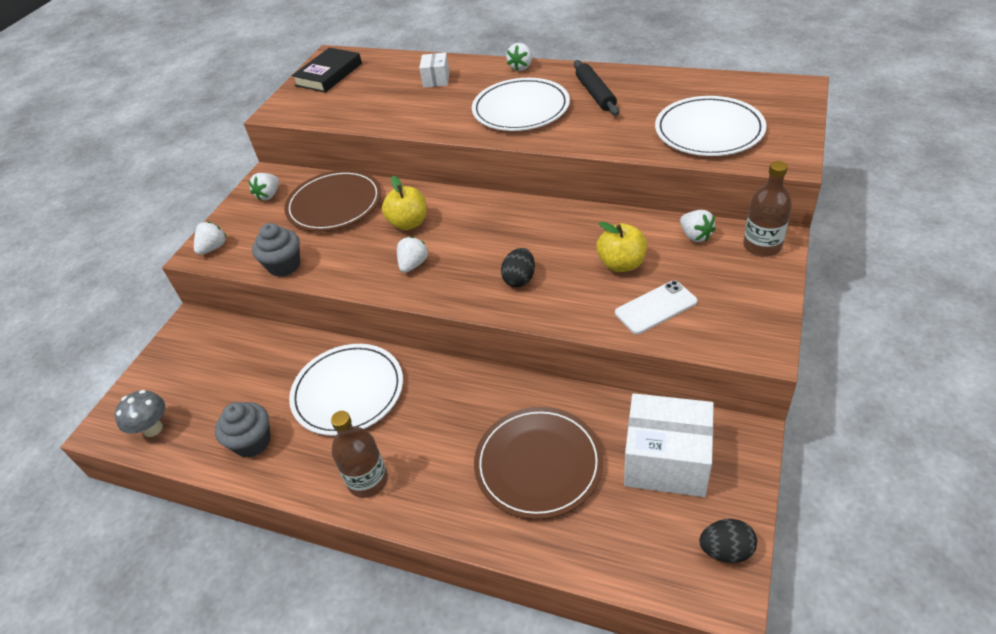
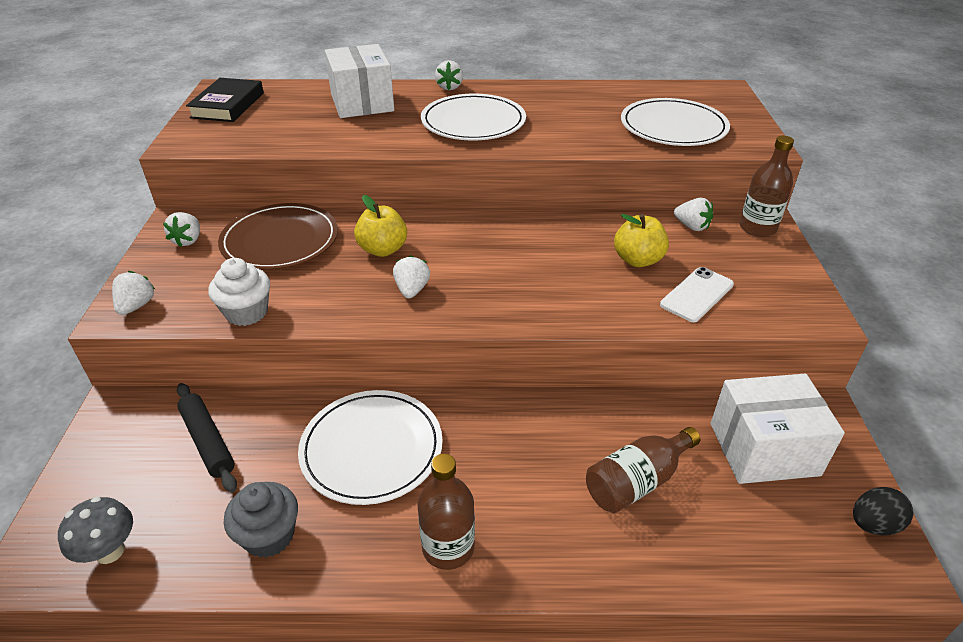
camera: 25 degrees left, 5 degrees down
grey cupcake [252,223,300,277] -> white cupcake [208,258,270,326]
white box [419,53,450,88] -> white box [325,44,394,118], size x1.97
brown plate [474,407,603,519] -> brown bottle [586,427,700,513]
black egg [501,248,535,287] -> none
black rolling pin [574,60,619,116] -> black rolling pin moved to [177,383,237,493]

